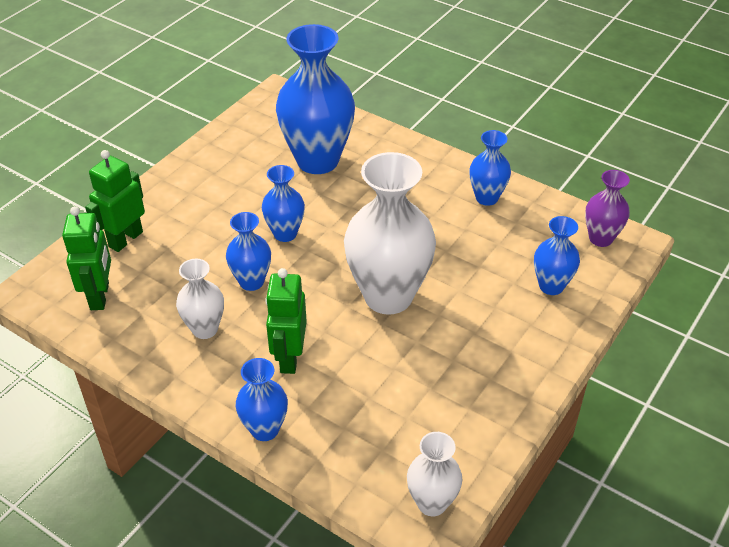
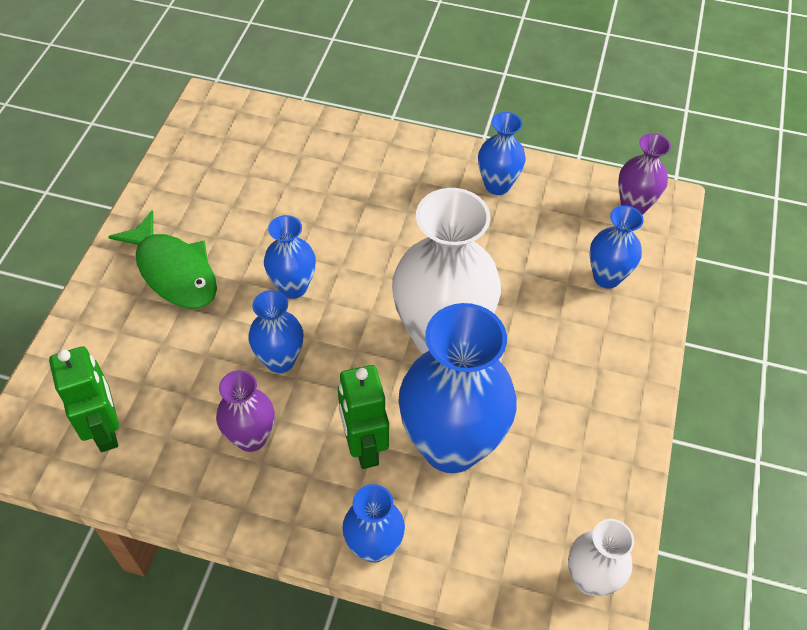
camera: 20 degrees left, 10 degrees up
green robot [85,150,145,252] -> none
white vase [176,259,224,339] -> purple vase [216,370,275,452]
blue vase [276,24,355,174] -> blue vase moved to [398,303,517,473]
none -> green fish [108,210,217,309]

